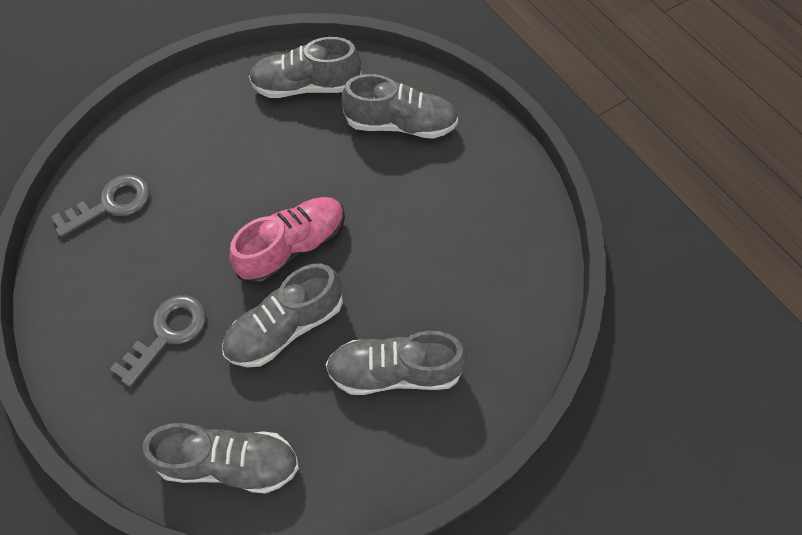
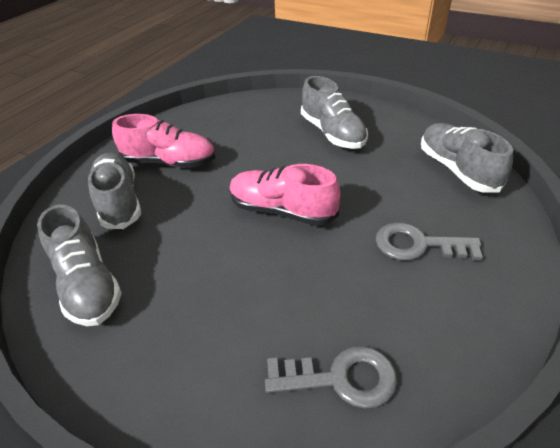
camera: 115 degrees left, 20 degrees down
grey key [51,175,150,237] -> grey key turned 150 degrees clockwise [265,346,397,409]
grey shoe [222,263,343,367] -> none
none -> pink shoe [112,114,215,168]

